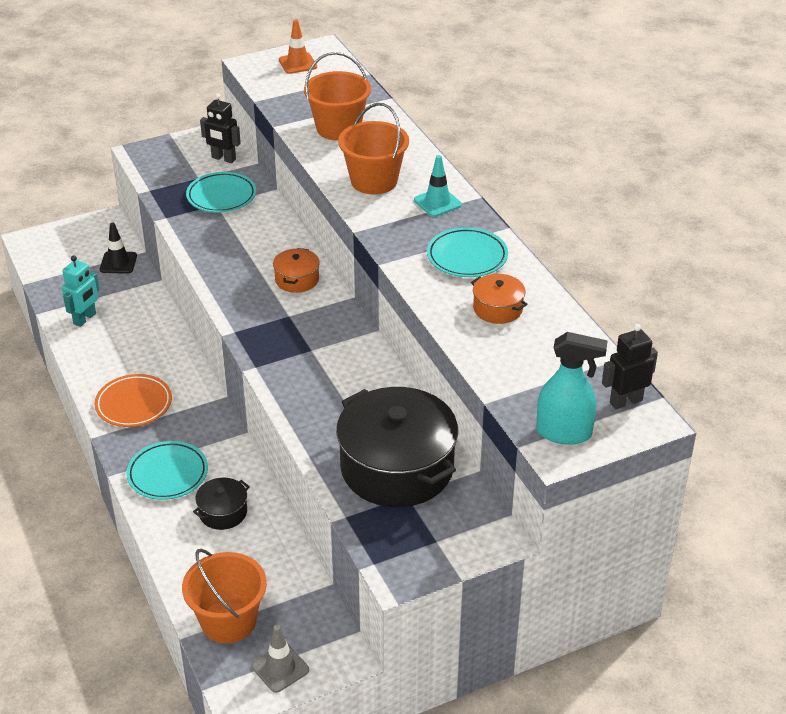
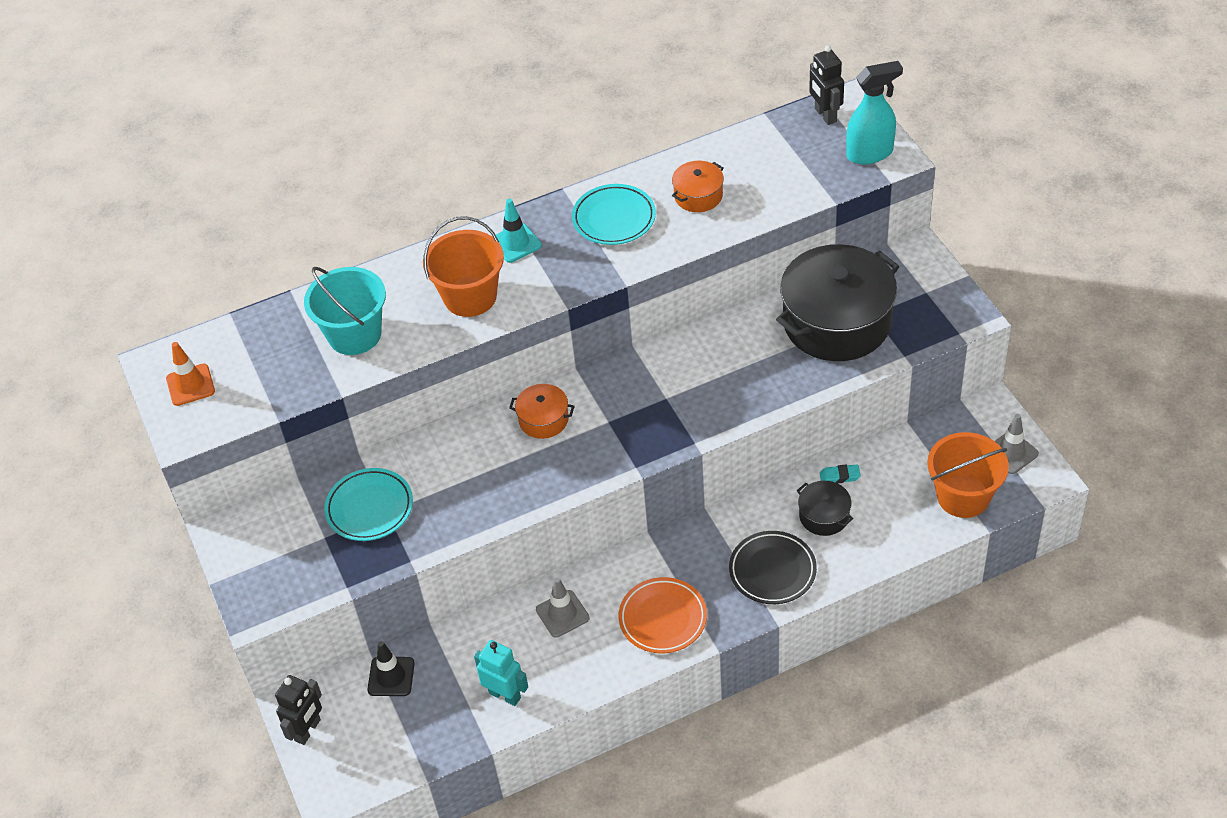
camera: 85 degrees left, 10 degrees up
turquoise plate [126,441,208,500] -> black plate [729,531,817,604]
black robot [200,93,241,163] -> black robot moved to [275,675,322,745]
orange bucket [304,52,371,141] -> turquoise bucket [304,267,386,355]
turquoise spray bottle [536,332,608,445] -> turquoise spray bottle turned 60 degrees clockwise [846,61,903,164]
none -> grey traffic cone [536,577,590,638]
none -> turquoise eraser [820,465,861,483]

